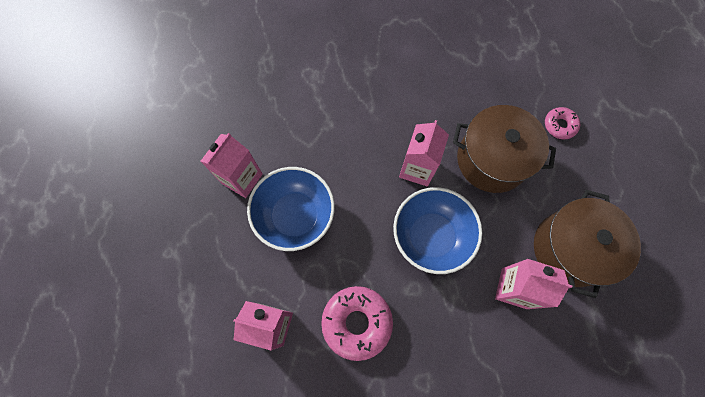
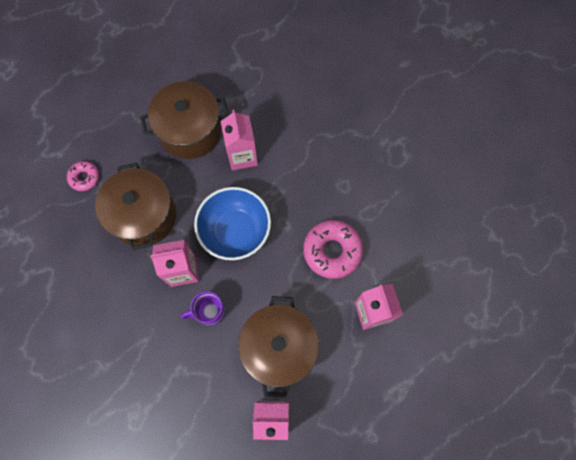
camera: 120 degrees left, 0 degrees up
blue bowl [247,167,335,251] -> brown pot [238,296,319,398]
none -> purple mug [181,291,225,326]

